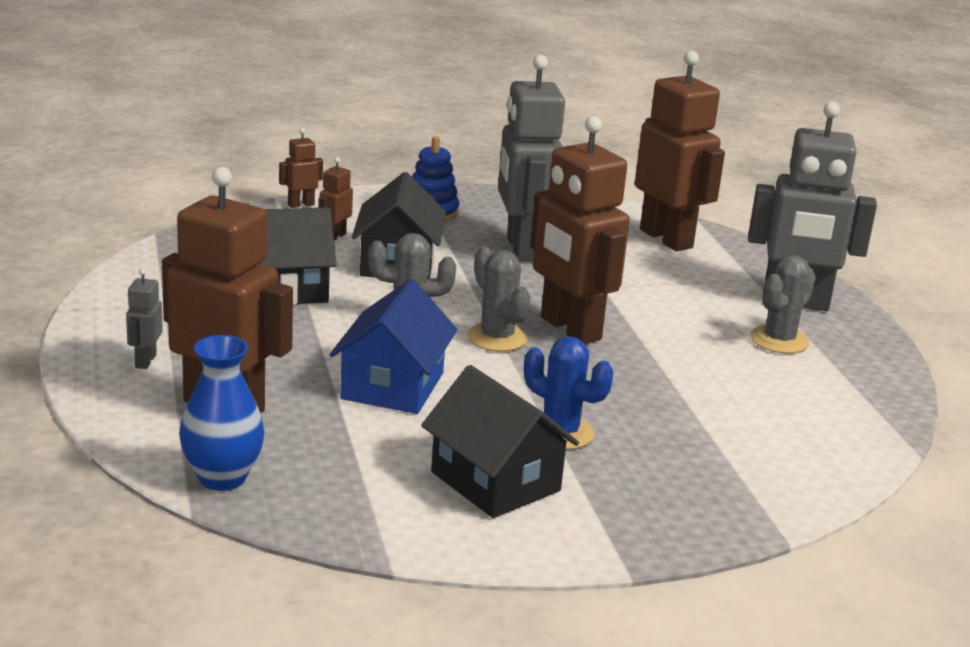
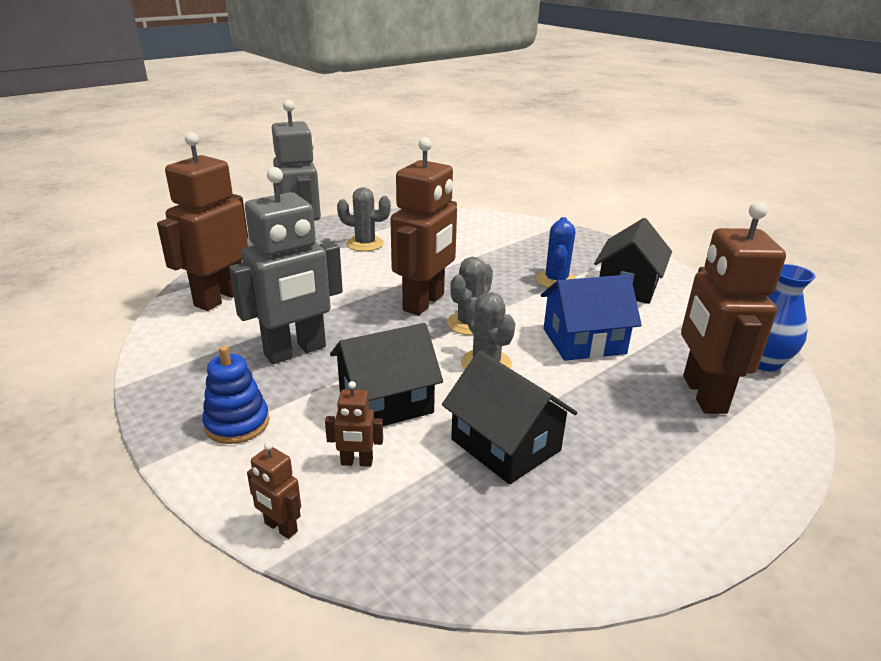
camera: 115 degrees left, 5 degrees up
grey robot [126,268,163,369] -> none

